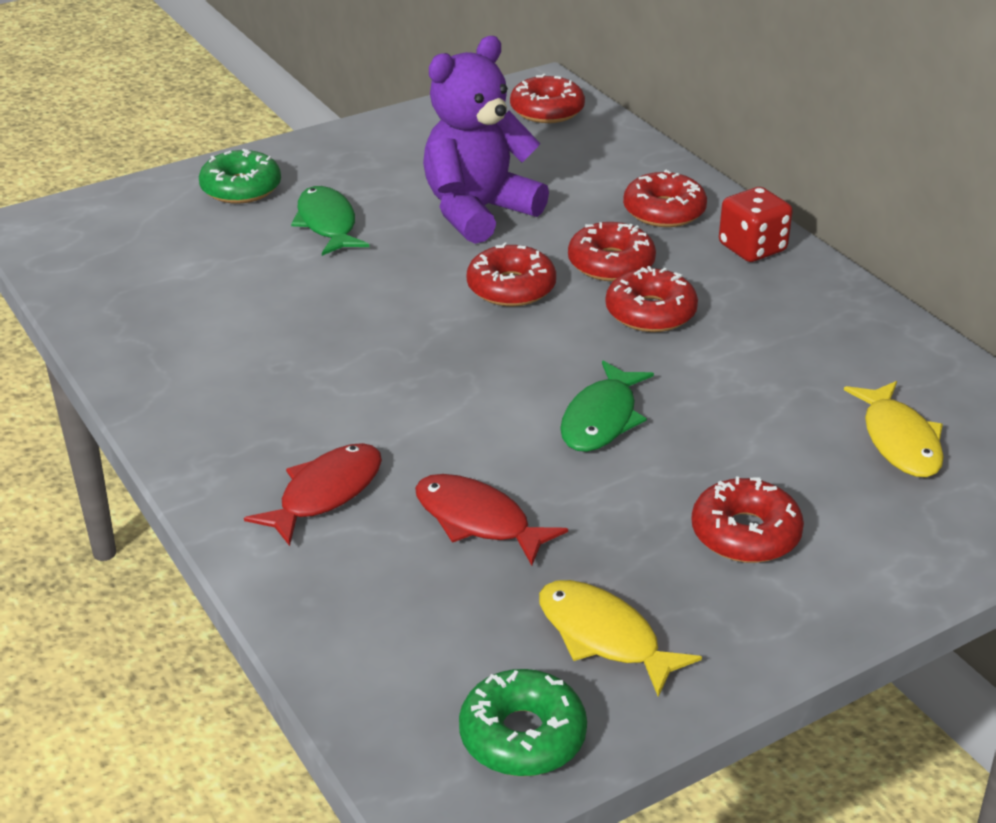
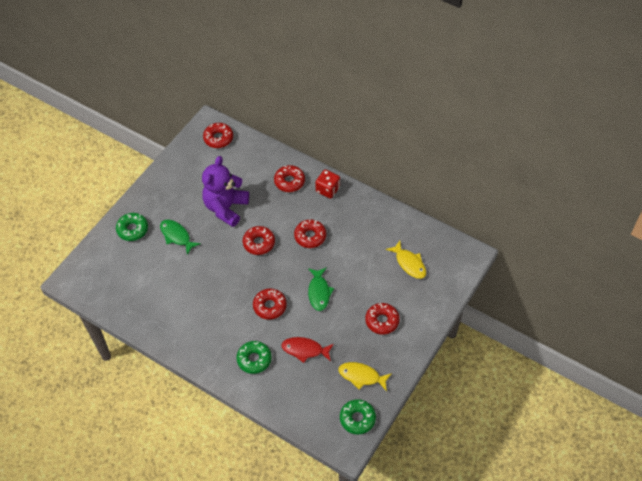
camera: 25 degrees left, 20 degrees up
red fish [244,443,382,546] -> green donut [237,341,272,374]
red donut [568,222,656,281] -> red donut moved to [253,288,287,320]

